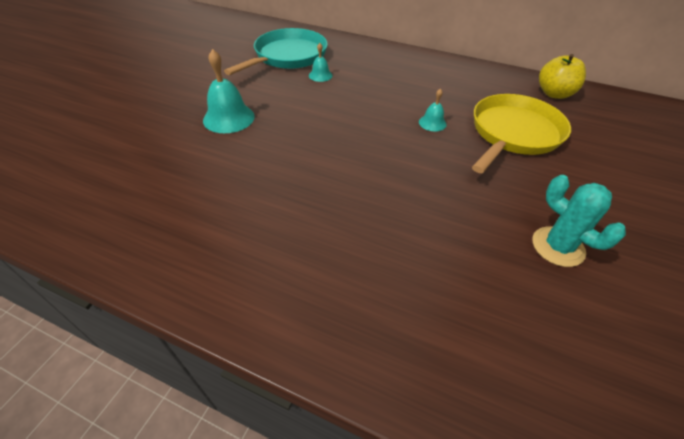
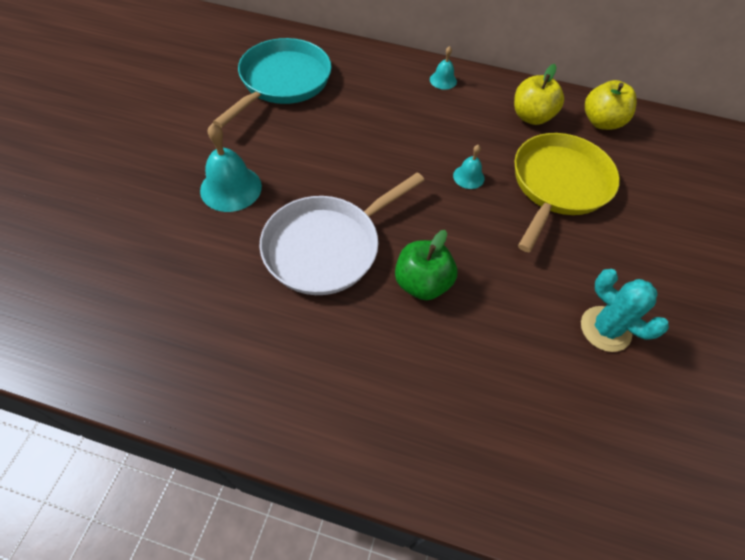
camera: 10 degrees left, 10 degrees up
turquoise bell [309,43,333,82] -> turquoise bell moved to [430,46,457,90]
none -> white pan [259,172,425,295]
none -> green apple [395,230,457,300]
none -> yellow apple [514,64,564,125]

